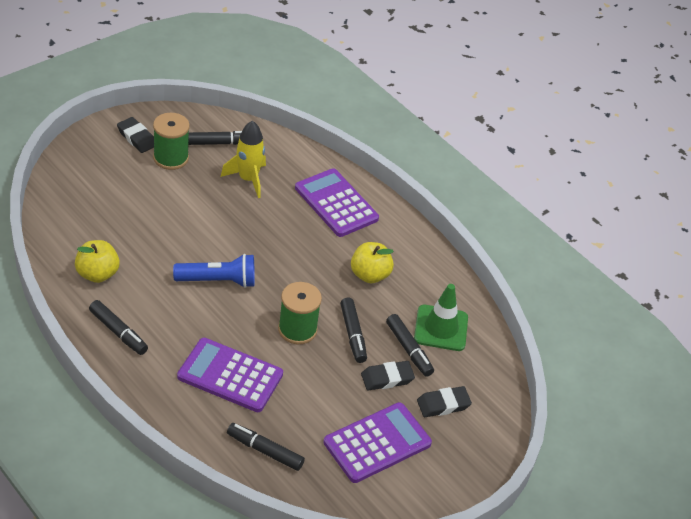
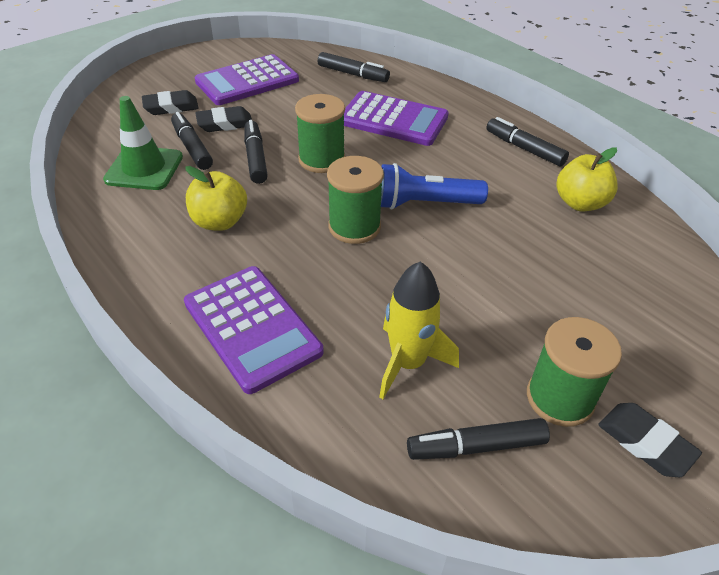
camera: 175 degrees left, 0 degrees up
none -> green spool [327,156,384,244]

